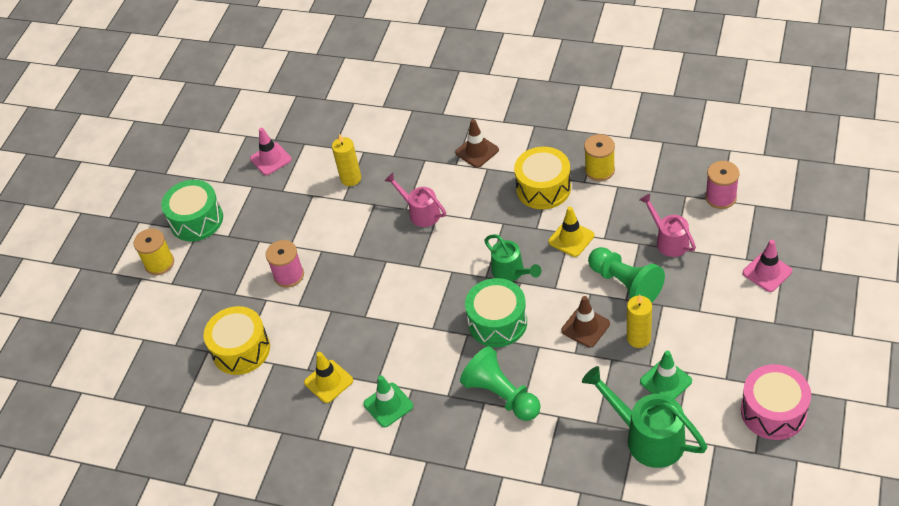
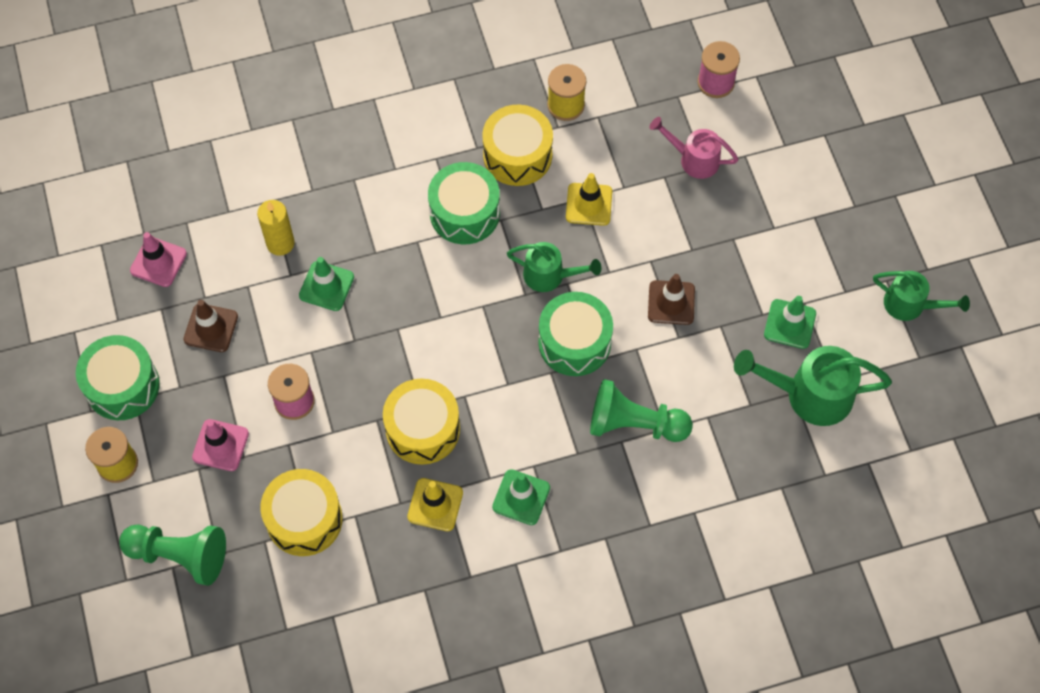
camera: 40 degrees left, 15 degrees up
pink watering can [384,173,446,227] -> none
brown traffic cone [455,119,499,168] -> brown traffic cone moved to [184,300,238,352]
green pawn [588,247,665,303] -> green pawn moved to [119,524,226,586]
yellow candle [627,295,652,348] -> none
pink drum [741,364,811,440] -> green watering can [873,271,970,321]
pink traffic cone [743,240,792,292] -> pink traffic cone moved to [192,419,249,471]
none -> green traffic cone [299,257,354,311]
none -> yellow drum [383,379,460,465]
none -> green drum [428,162,500,244]

